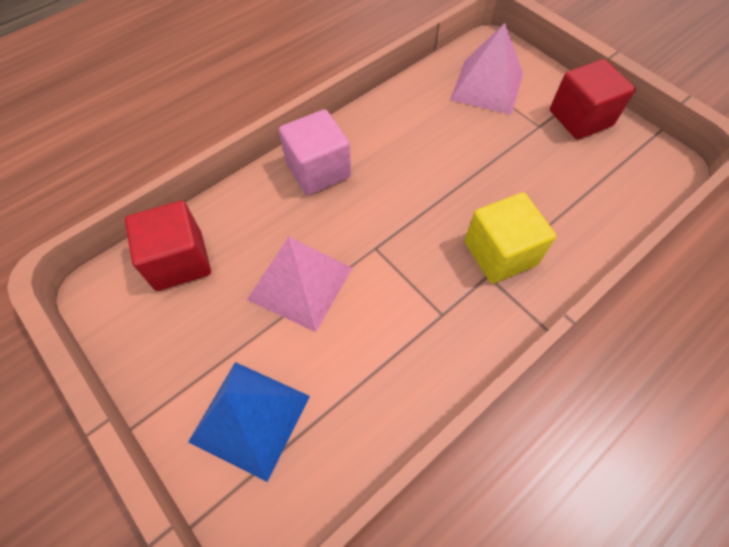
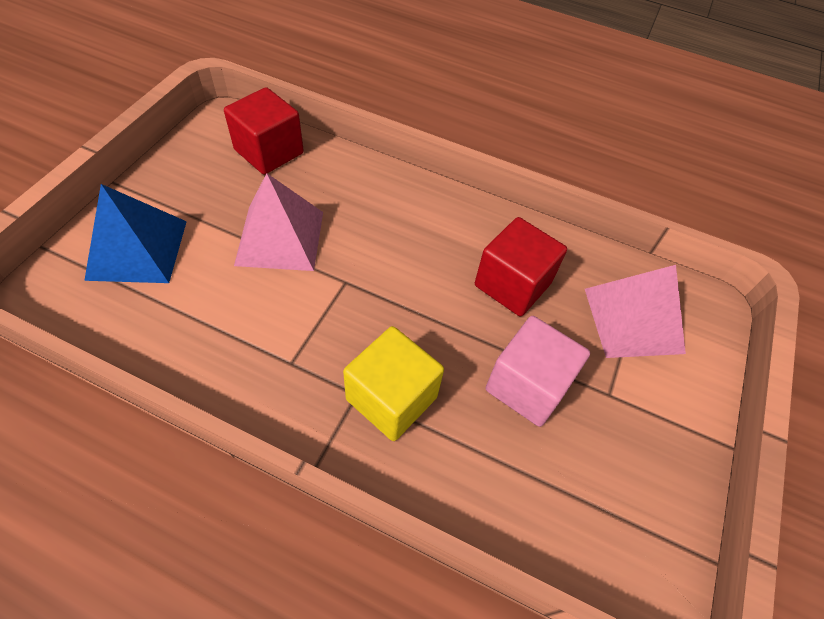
camera: 60 degrees right, 5 degrees down
pink cube [279,109,351,195] -> pink cube moved to [486,316,590,427]
red cube [550,59,636,140] -> red cube moved to [475,217,567,316]

